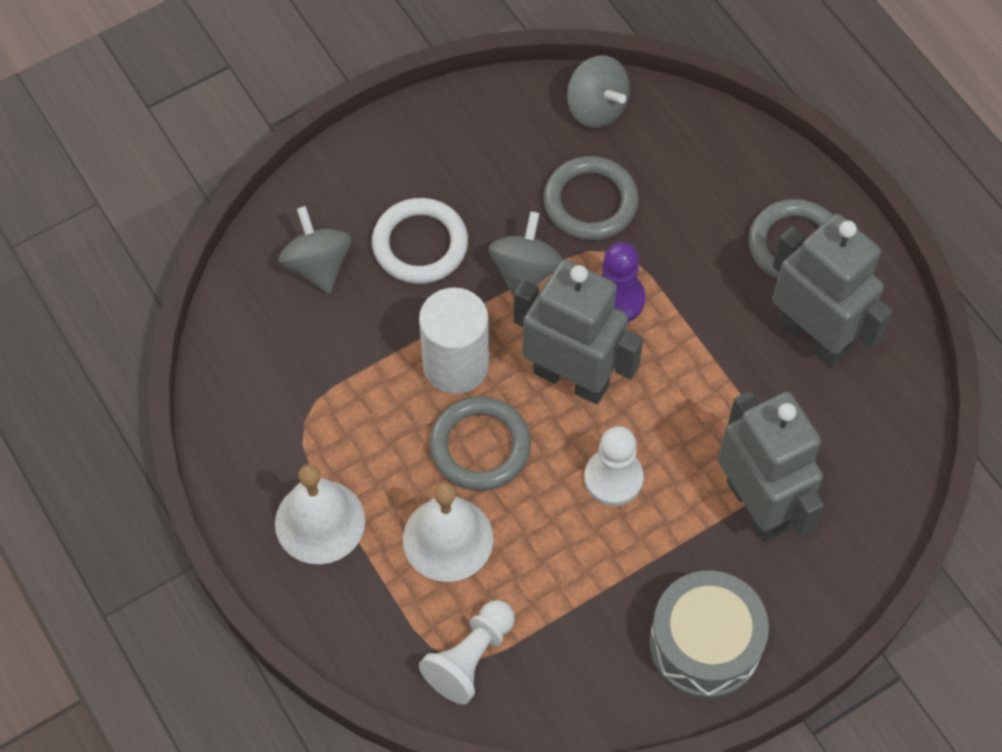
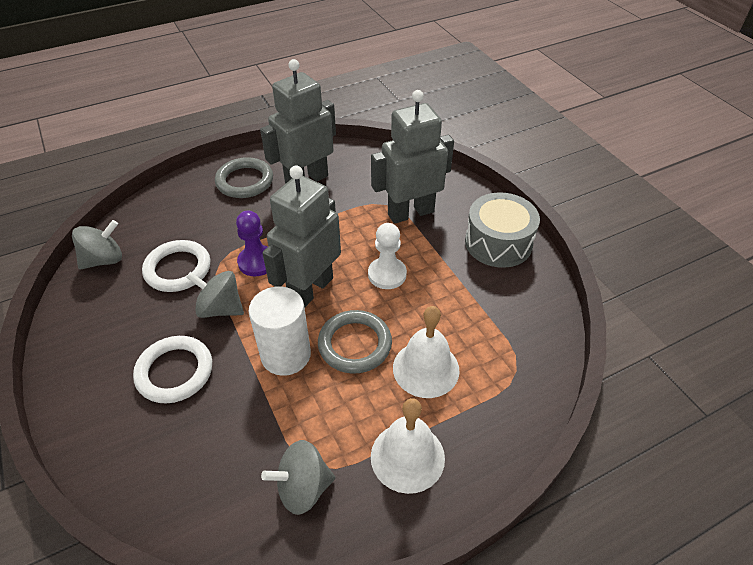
camera: 85 degrees left, 15 degrees down
grey spinning top [279,206,351,294] -> grey spinning top moved to [261,440,335,515]
white pawn [419,600,515,705] -> none
grey ring [543,156,639,240] -> white ring [142,240,211,292]

